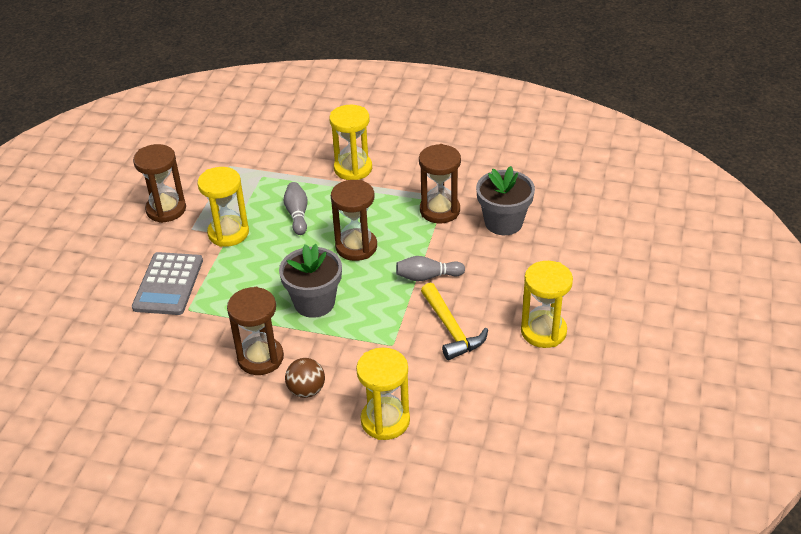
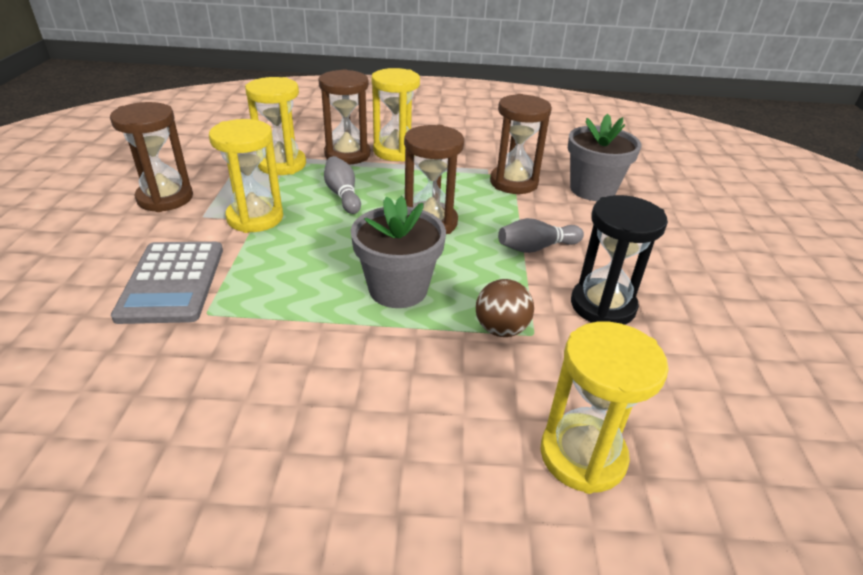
camera: 15 degrees left, 5 degrees down
brown hourglass [227,287,284,375] -> brown hourglass moved to [318,69,371,165]
brown ball [285,358,325,398] -> brown ball moved to [476,279,534,337]
yellow hammer [421,283,488,360] -> black hourglass [571,195,668,325]
yellow hourglass [521,261,573,348] -> yellow hourglass moved to [245,77,306,175]

